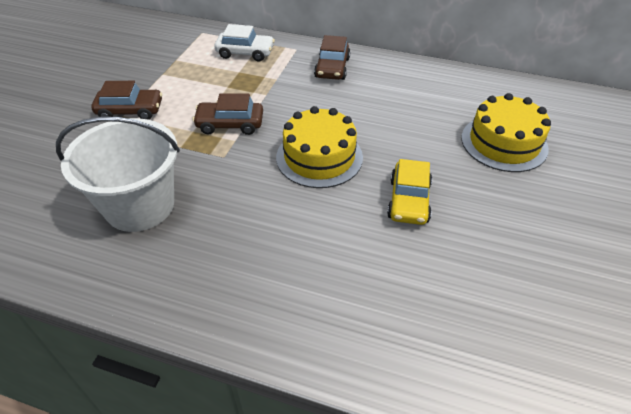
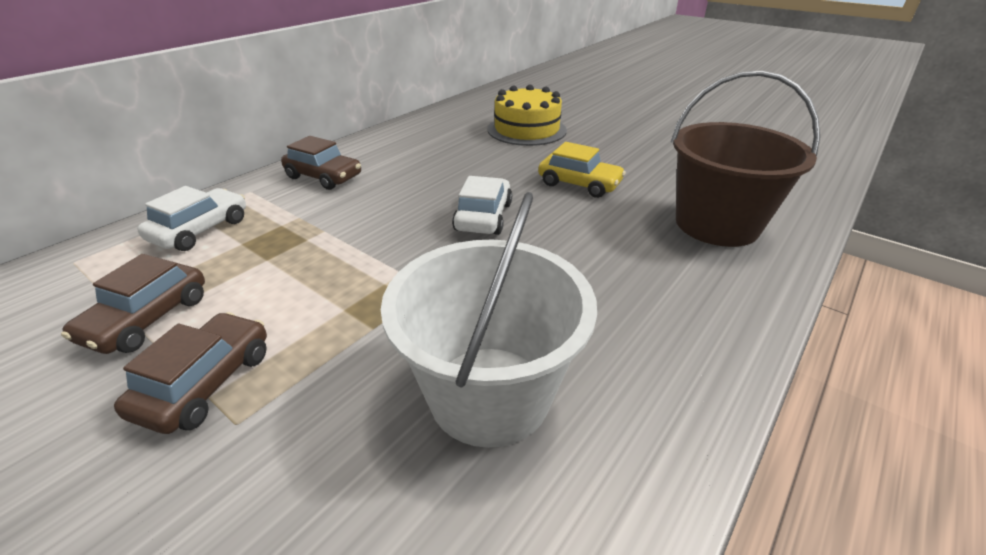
camera: 70 degrees left, 10 degrees down
brown car [192,93,263,135] -> brown car moved to [61,254,205,354]
yellow cake [276,106,363,188] -> white car [452,176,512,235]
none -> brown bucket [671,71,820,247]

